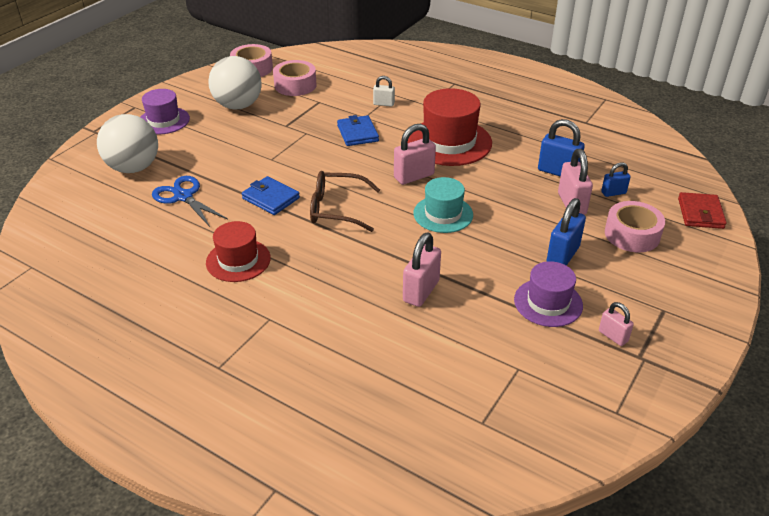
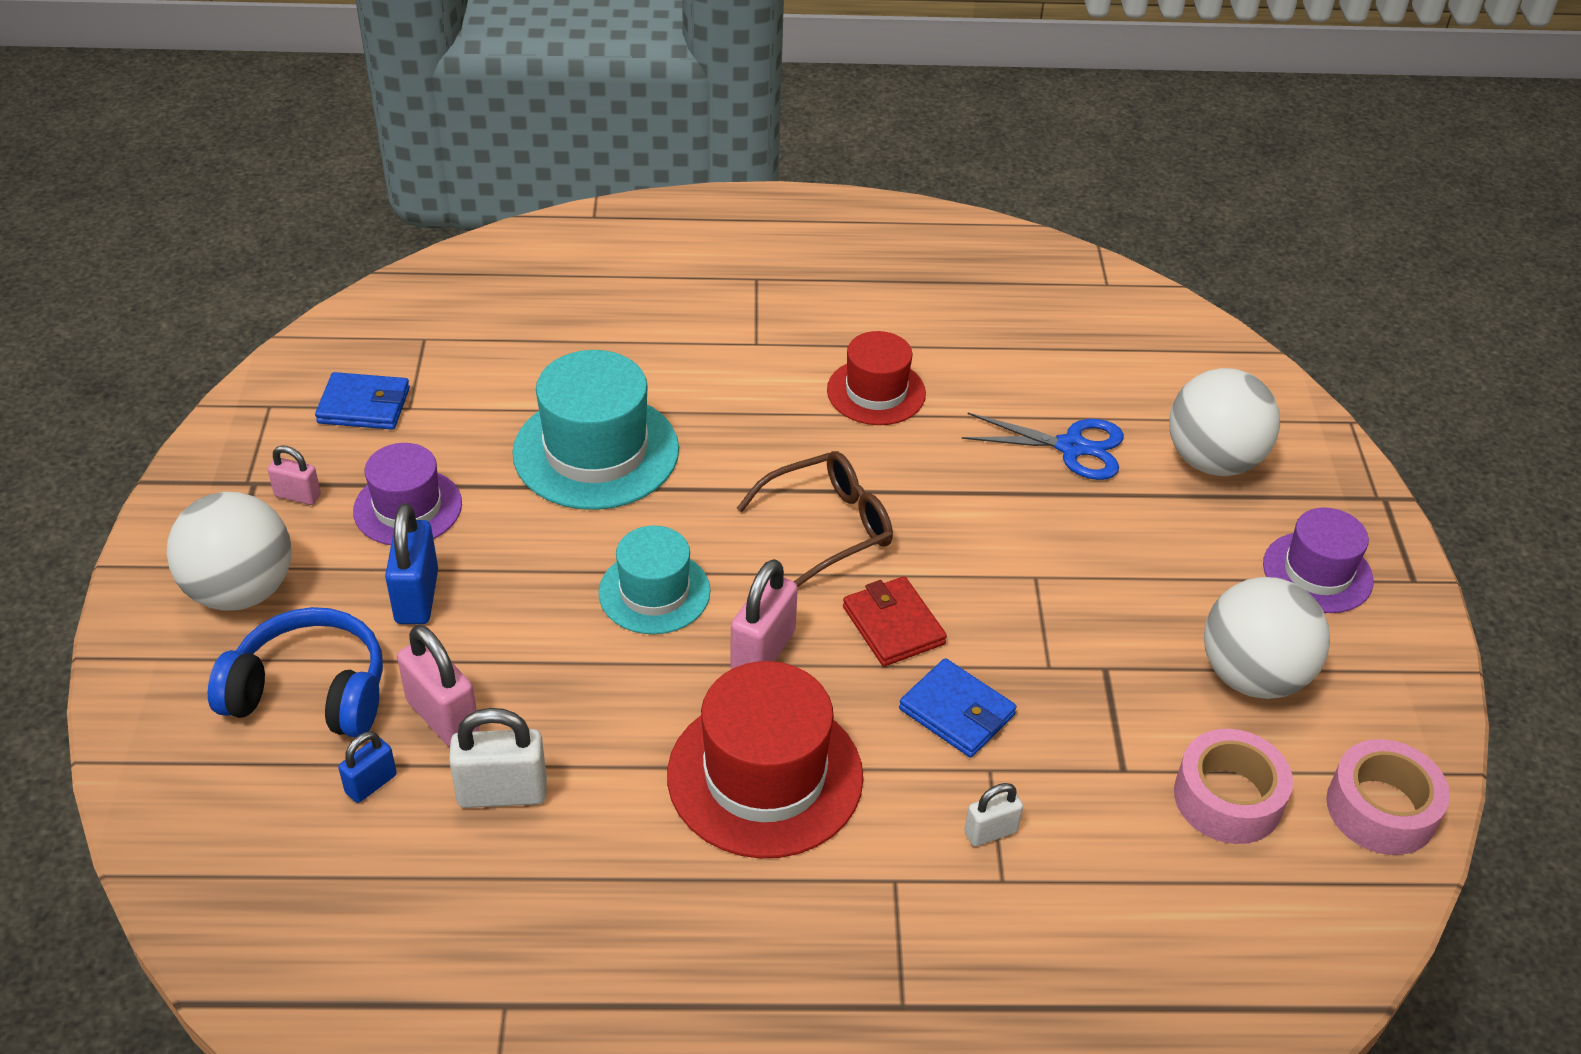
camera: 145 degrees right, 5 degrees up
blue wallet [242,176,300,215] -> blue wallet moved to [315,372,410,430]
pink padlock [403,233,441,307] -> turquoise hat [512,350,679,510]
blue padlock [538,119,585,177] -> white padlock [449,708,547,808]
pink tape [605,201,665,252] -> blue headphones [208,607,383,738]
red wallet [678,192,727,229] -> red wallet moved to [843,576,947,666]
none -> white ball [166,492,292,611]

